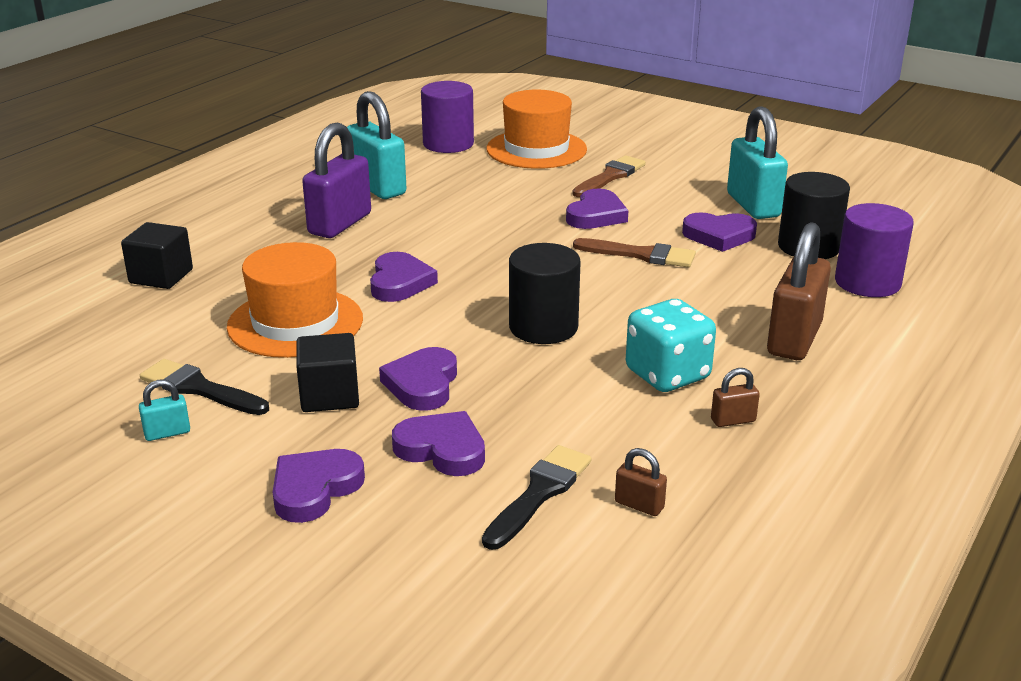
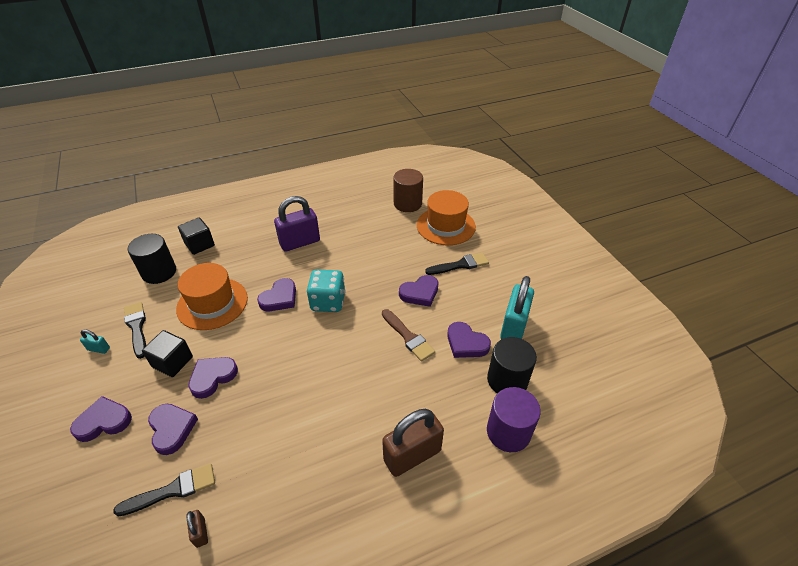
camera: 35 degrees right, 15 degrees up
turquoise padlock [347,91,406,199] -> none
purple cylinder [421,81,474,153] -> brown cylinder [393,169,423,212]
black cylinder [509,243,581,344] -> black cylinder moved to [128,234,176,284]
brown brush [572,155,646,197] -> black brush [425,253,489,275]
turquoise dice [626,299,716,392] -> turquoise dice moved to [307,269,346,312]
brown padlock [711,368,760,427] -> none

